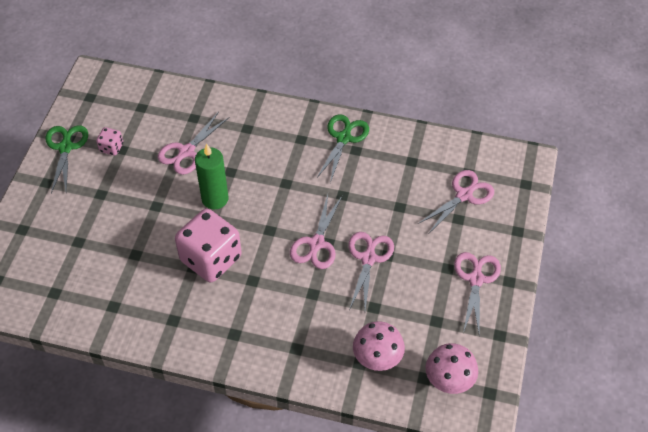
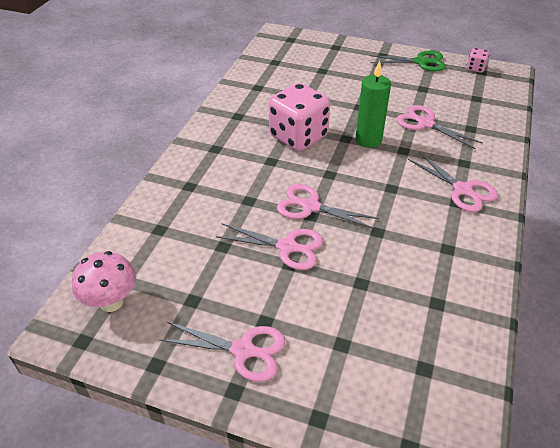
camera: 95 degrees right, 10 degrees down
pink dice [96,127,123,156] -> pink dice moved to [466,48,490,73]
green scissors [317,114,369,183] -> none
pink mushroom [353,321,405,371] -> none
pink scissors [418,170,494,233] -> pink scissors moved to [408,152,498,212]

